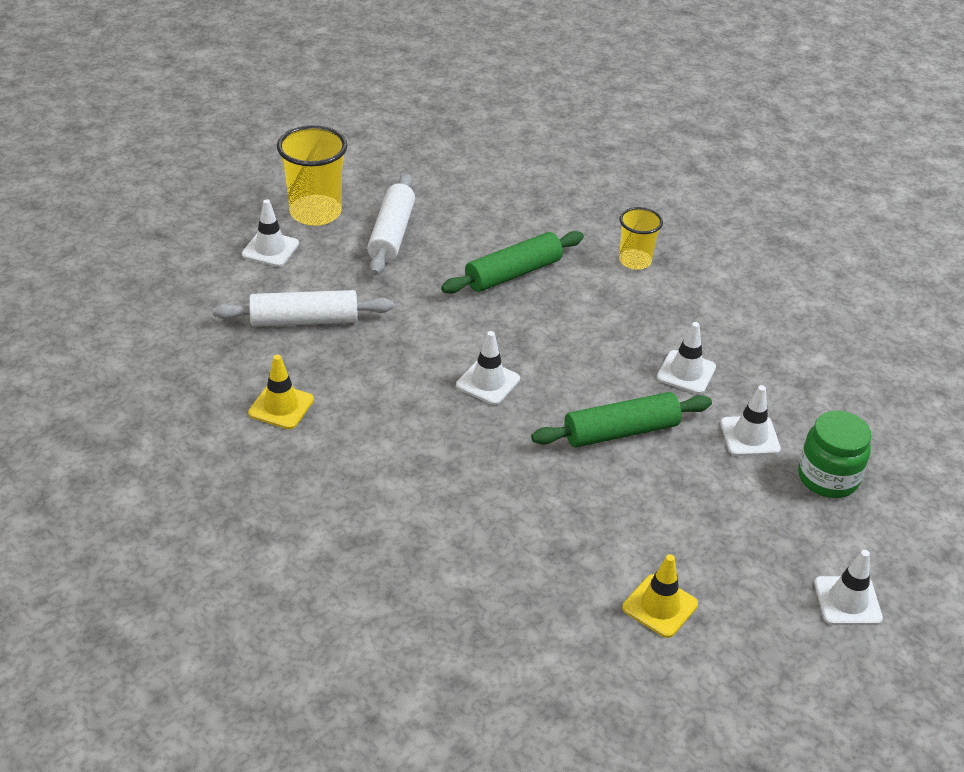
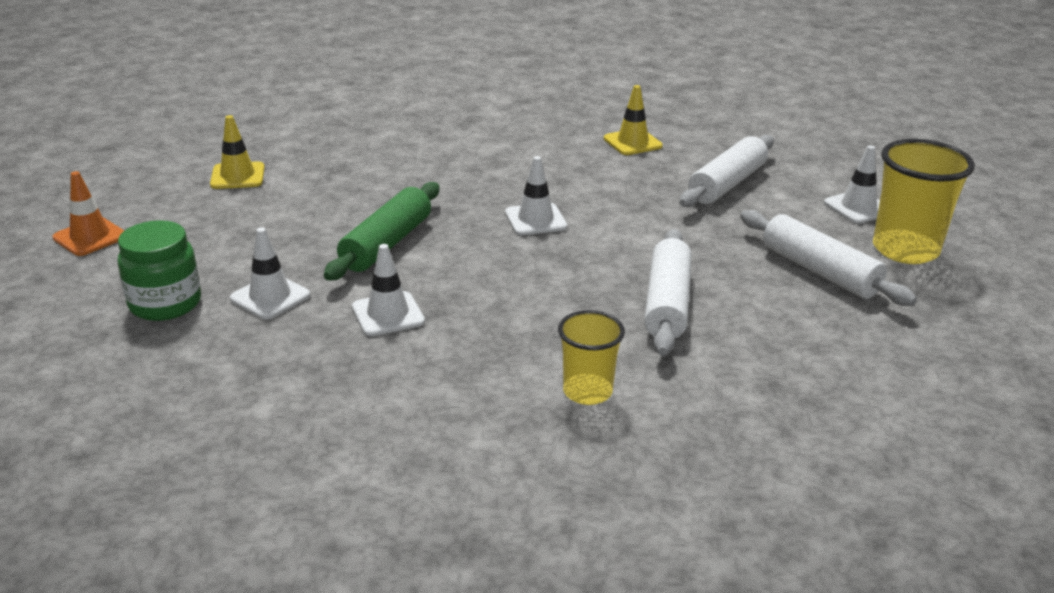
camera: 135 degrees right, 10 degrees down
green rolling pin [441,231,584,294] -> white rolling pin [644,229,692,356]
white traffic cone [814,550,883,625] -> orange traffic cone [52,171,124,256]

